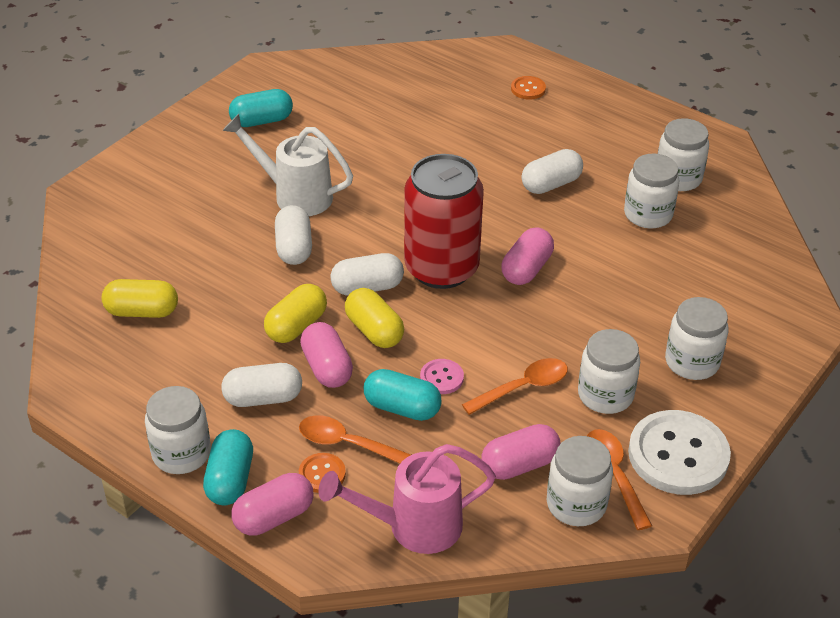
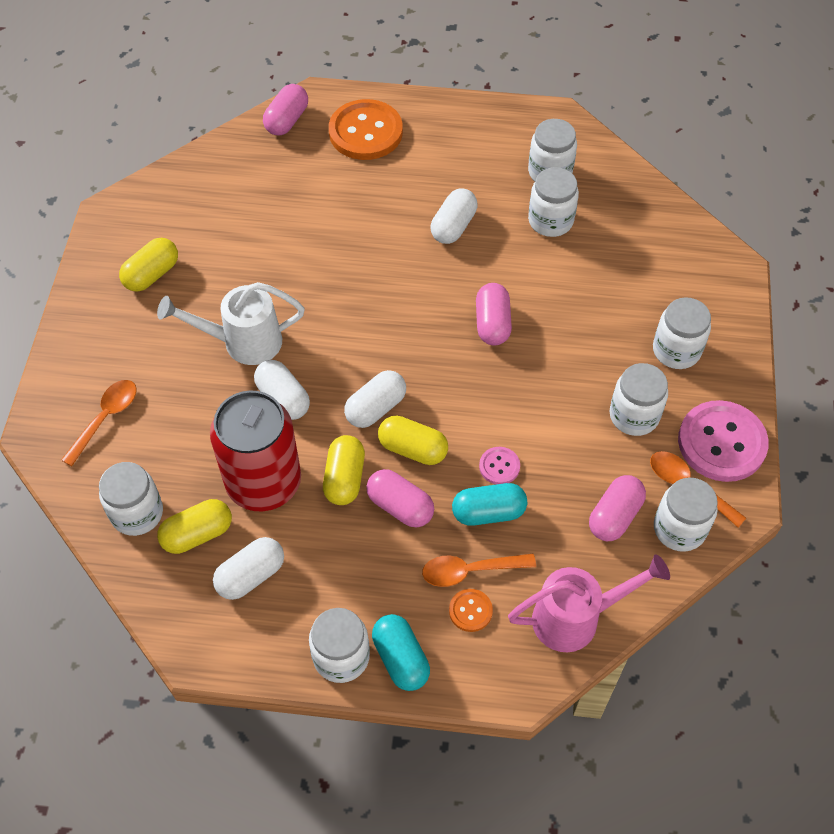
camera: 30 degrees left, 15 degrees up
white capsule [221,363,302,407] -> white capsule moved to [213,537,284,600]
turquoise capsule [229,89,293,127] -> yellow capsule [119,238,178,292]
pink capsule [231,473,314,536] -> pink capsule moved to [263,84,308,136]
pink watering can [318,444,496,554] -> pink watering can turned 150 degrees counterclockwise [508,554,670,652]
red can [404,154,484,289] -> red can moved to [210,390,301,511]
orange spoon [462,358,568,415] -> orange spoon moved to [61,380,136,466]
orange button [511,76,546,100] -> orange button [329,99,403,160], size x2.16
white button [628,410,731,495] -> pink button [678,400,769,482]
none -> white jar [99,462,163,536]

